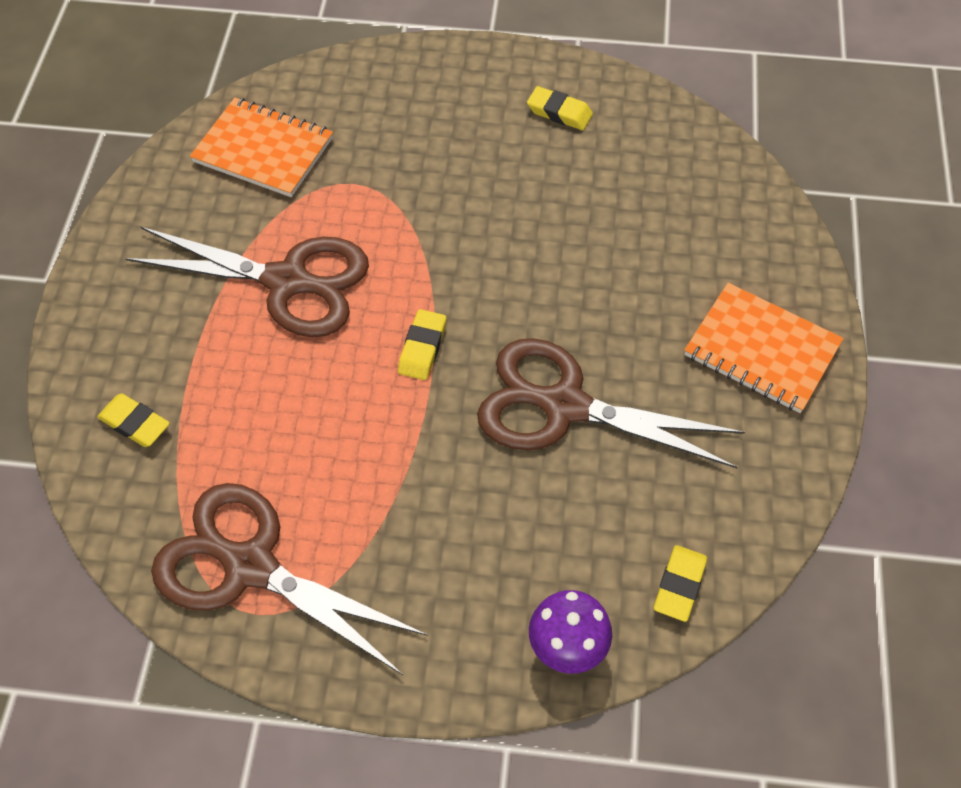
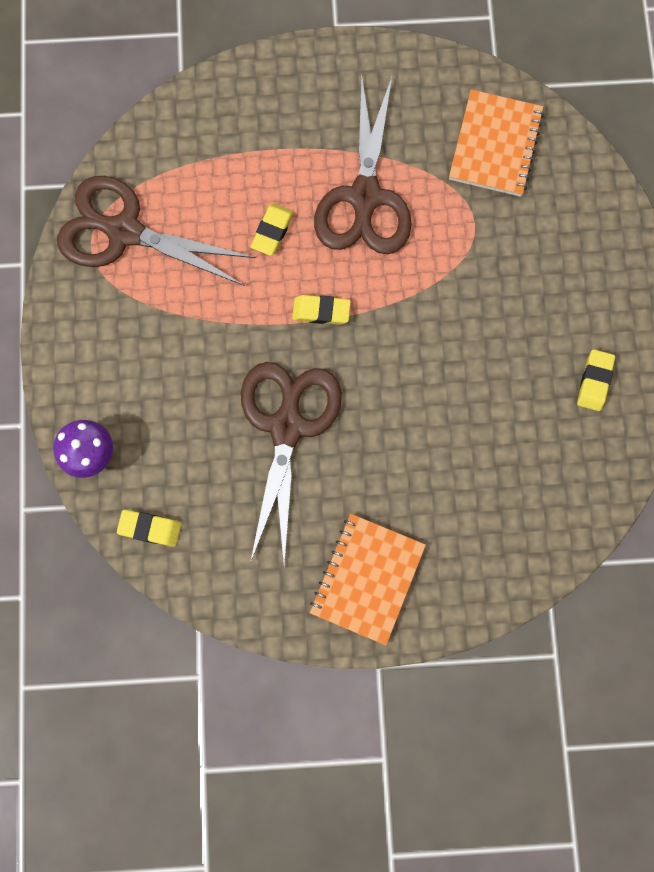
camera: 80 degrees right, 20 degrees up
yellow eraser [97,393,170,447] -> yellow eraser moved to [251,204,294,256]
brown scissors [151,483,428,675] -> brown scissors turned 90 degrees counterclockwise [57,176,256,286]

